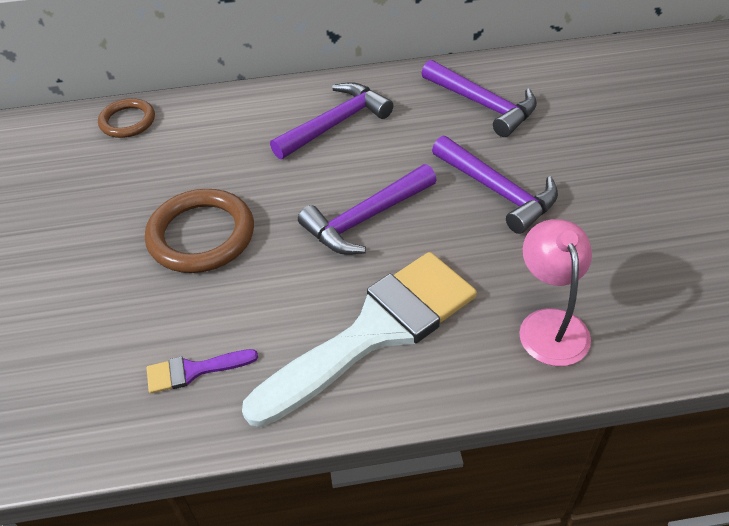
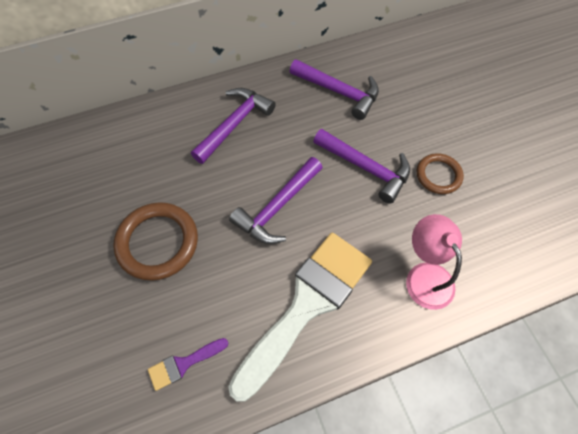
camera: 15 degrees left, 15 degrees up
brown ring [98,98,155,138] -> brown ring moved to [417,153,464,194]

